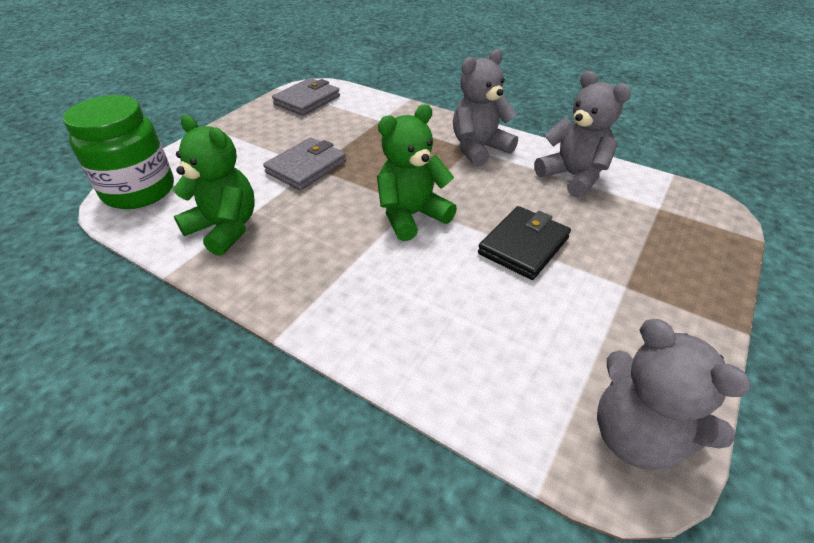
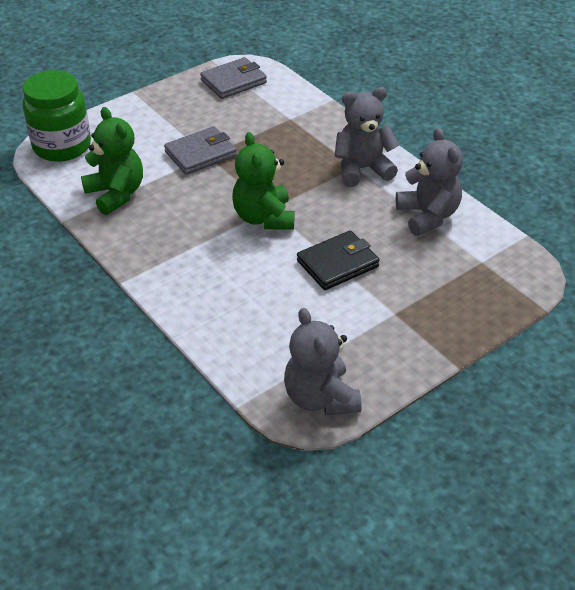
camera: 20 degrees right, 0 degrees up
green teddy bear [377,104,457,241] -> green teddy bear turned 90 degrees counterclockwise [232,132,295,230]

